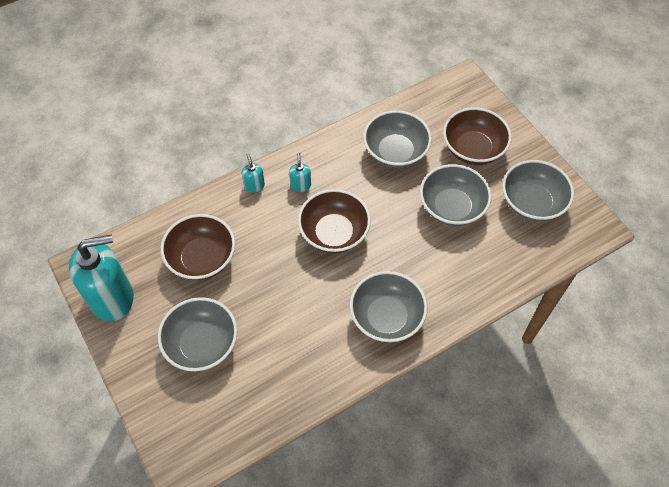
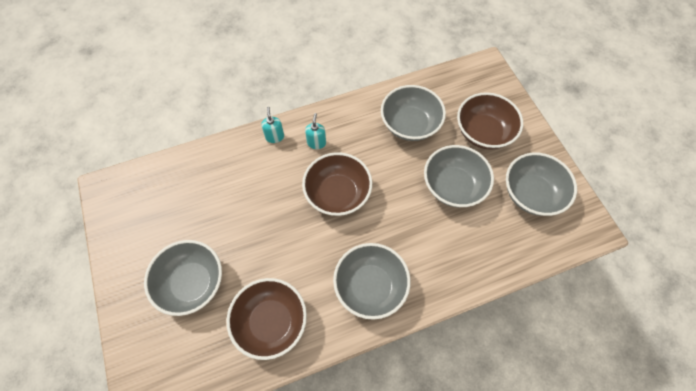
camera: 10 degrees right, 5 degrees up
turquoise soap dispenser [69,234,134,322] -> none
brown bowl [161,214,235,280] -> brown bowl moved to [226,278,307,360]

